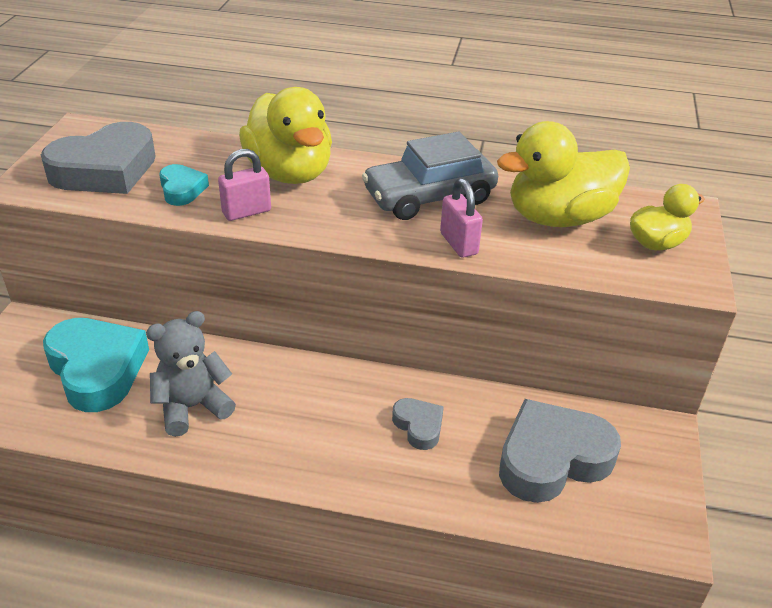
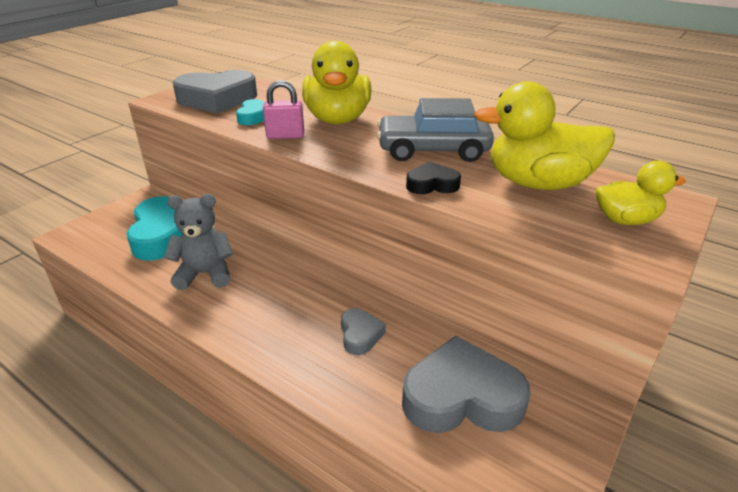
camera: 25 degrees right, 5 degrees down
pink padlock [440,178,483,258] -> black heart [406,161,461,194]

